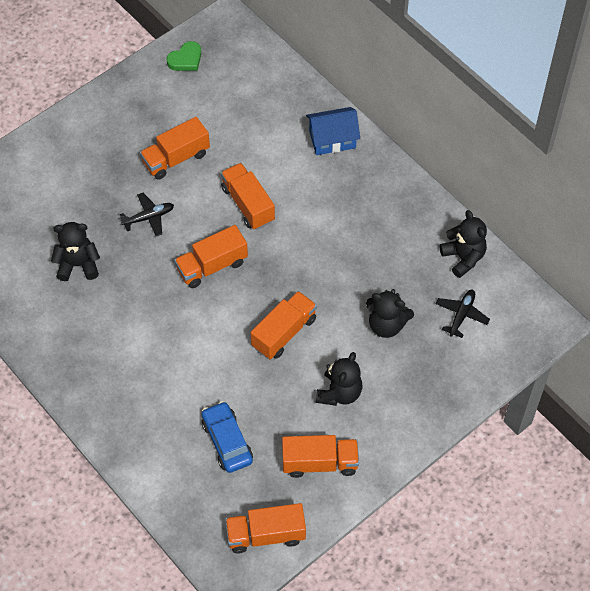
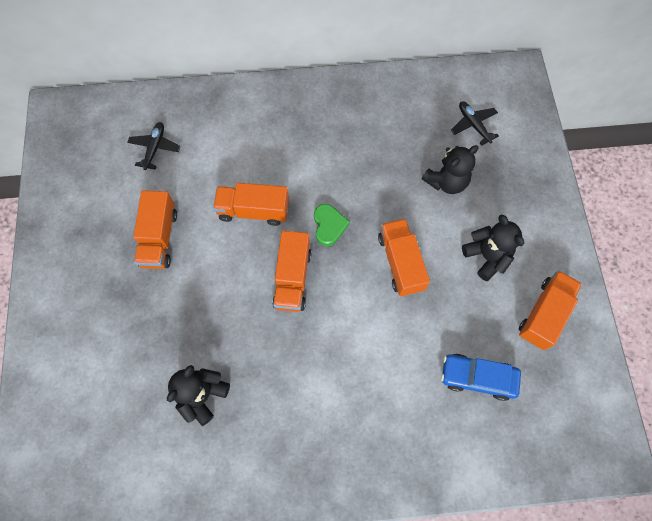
camera: 55 degrees left, 10 degrees up
black plane [120,193,174,236] -> black plane moved to [127,122,181,170]
green heart [166,41,201,71] -> green heart moved to [314,204,350,246]
orange truck [225,503,306,554] -> none
blue house [306,107,360,155] -> none
black teddy bear [440,210,487,278] -> none

